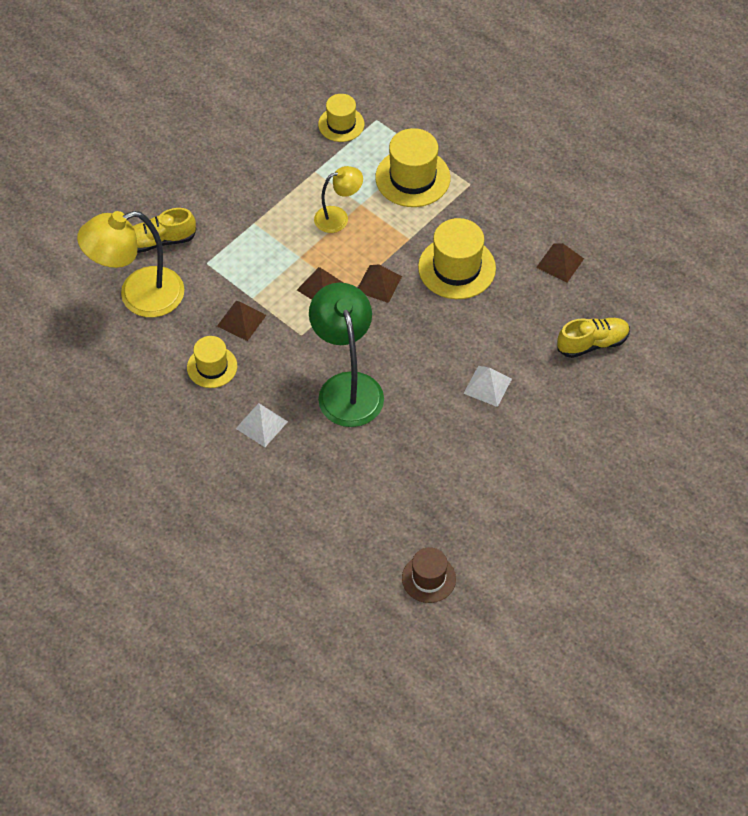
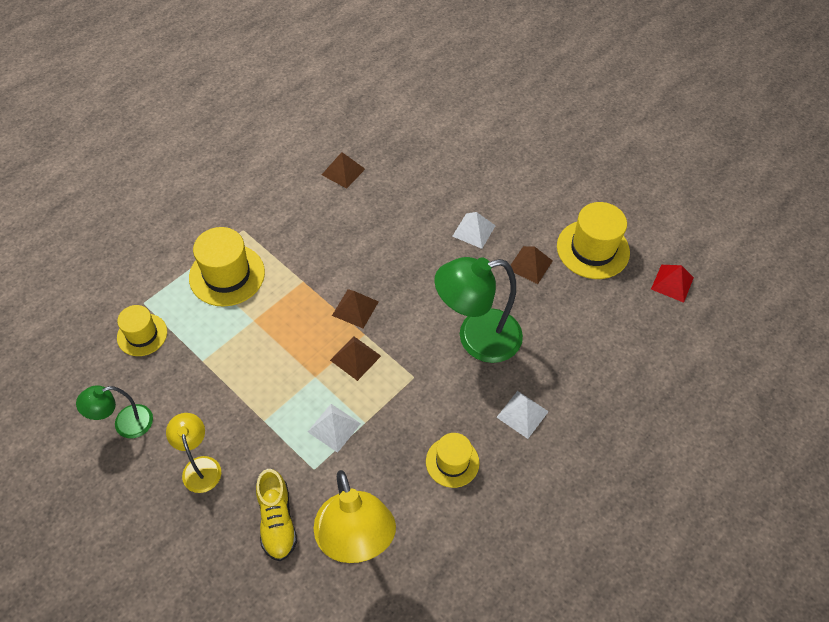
camera: 90 degrees left, 0 degrees up
brown pyramid [217,301,266,341] -> brown pyramid moved to [510,246,553,284]
yellow lamp [314,166,363,233] -> yellow lamp moved to [166,413,221,493]
brown hat [402,547,456,603] -> red pyramid [651,265,694,303]
yellow hat [418,218,496,299] -> yellow hat moved to [557,202,630,279]
yellow shoe [557,318,630,358] -> none
none -> green lamp [76,385,153,438]
none -> white pyramid [308,404,361,453]

